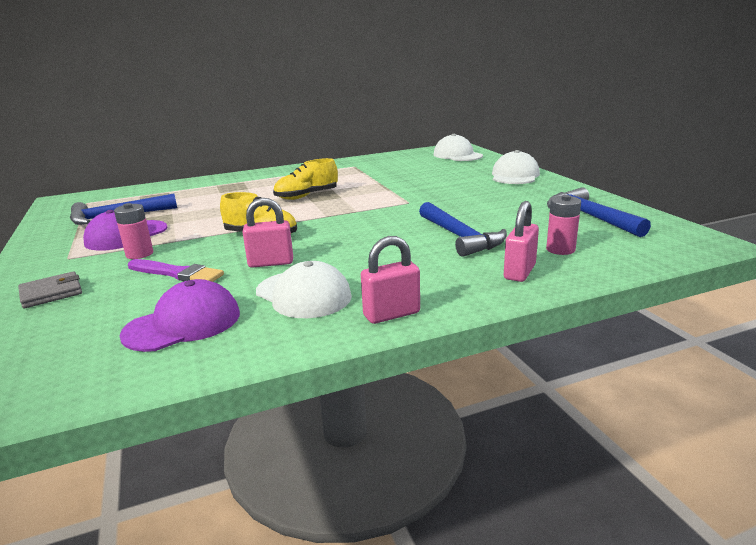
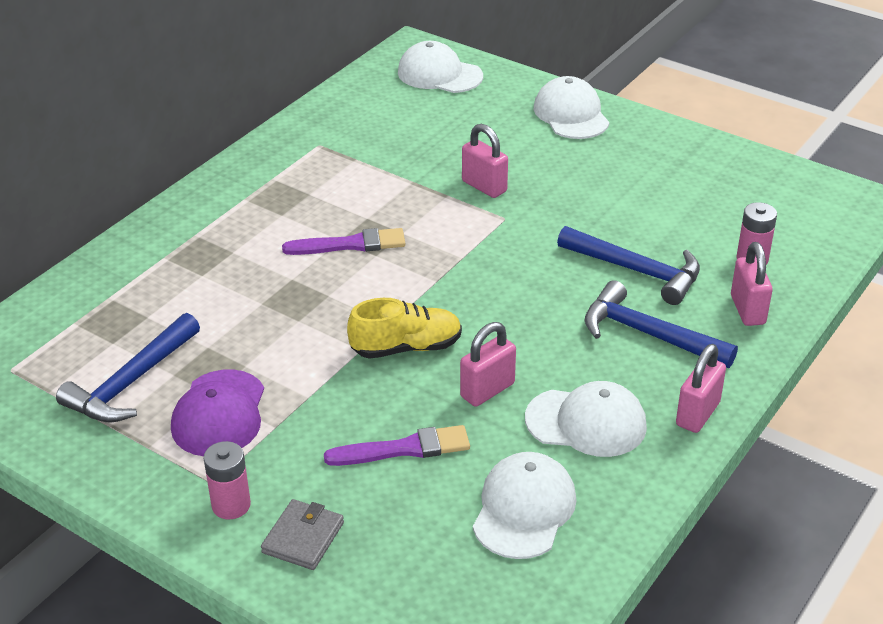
camera: 35 degrees left, 15 degrees up
pink battery [114,203,153,259] -> pink battery moved to [204,441,251,519]
purple cap [119,279,240,352] -> white cap [473,452,576,559]
yellow shoe [273,158,338,200] -> purple brush [282,228,405,255]
blue hammer [547,187,651,237] -> blue hammer moved to [585,280,738,368]
none -> pink padlock [462,124,508,198]

